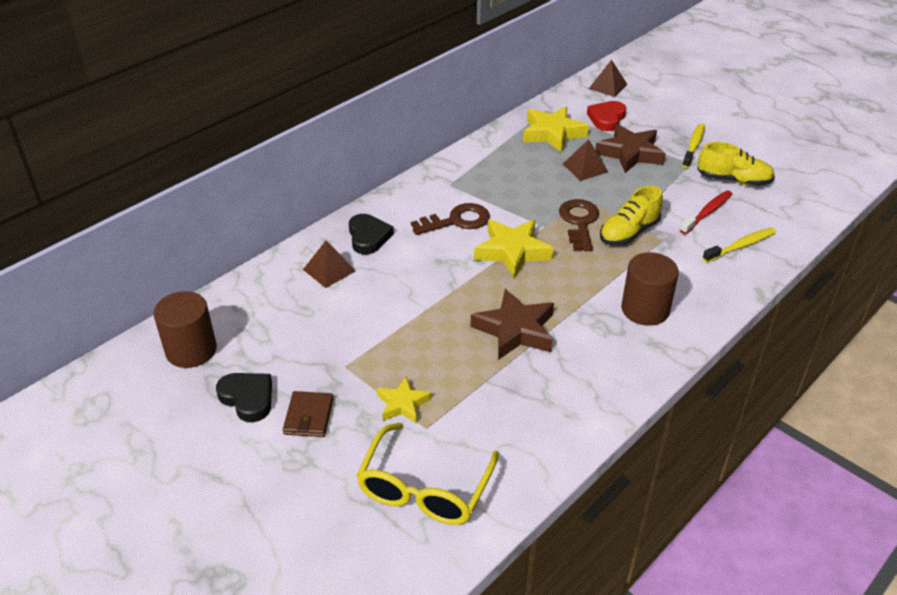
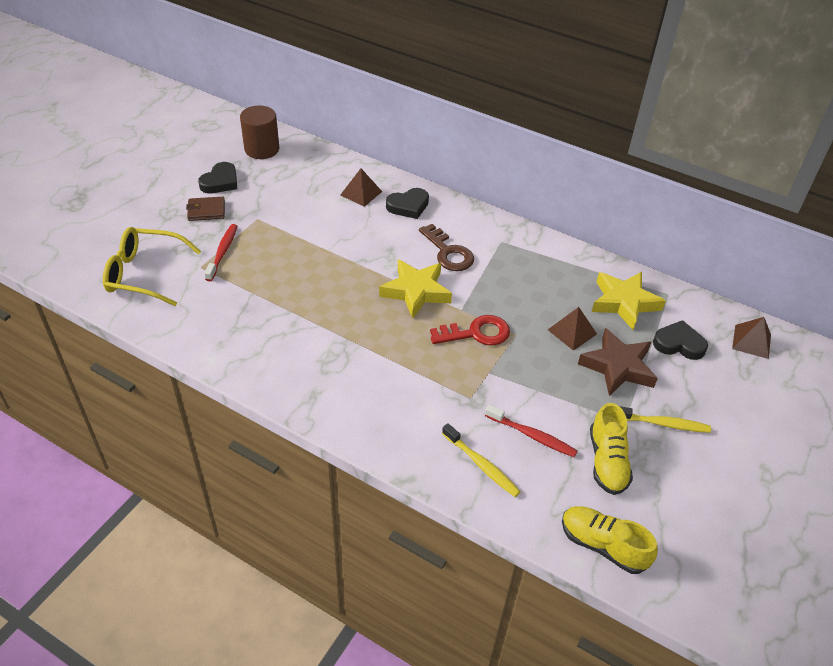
camera: 75 degrees right, 5 degrees up
yellow star [377,376,431,423] -> red toothbrush [204,224,237,281]
brown star [471,289,554,360] -> none
brown key [559,199,599,251] -> red key [430,315,510,346]
red heart [587,101,626,131] -> black heart [653,320,708,360]
yellow shoe [600,186,663,246] -> yellow shoe moved to [562,506,658,574]
brown cylinder [621,252,679,326] -> none

